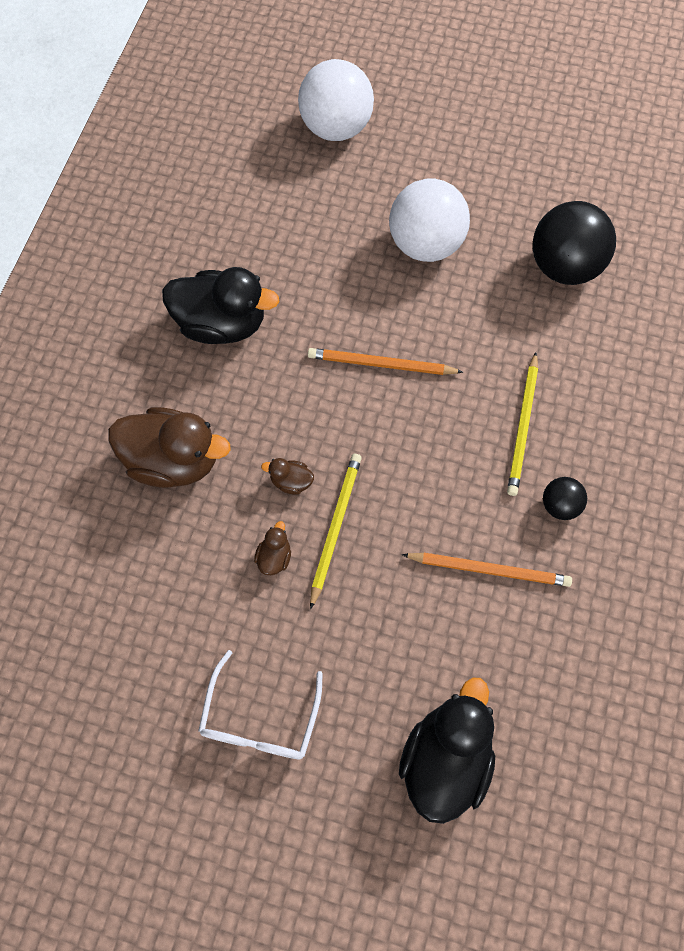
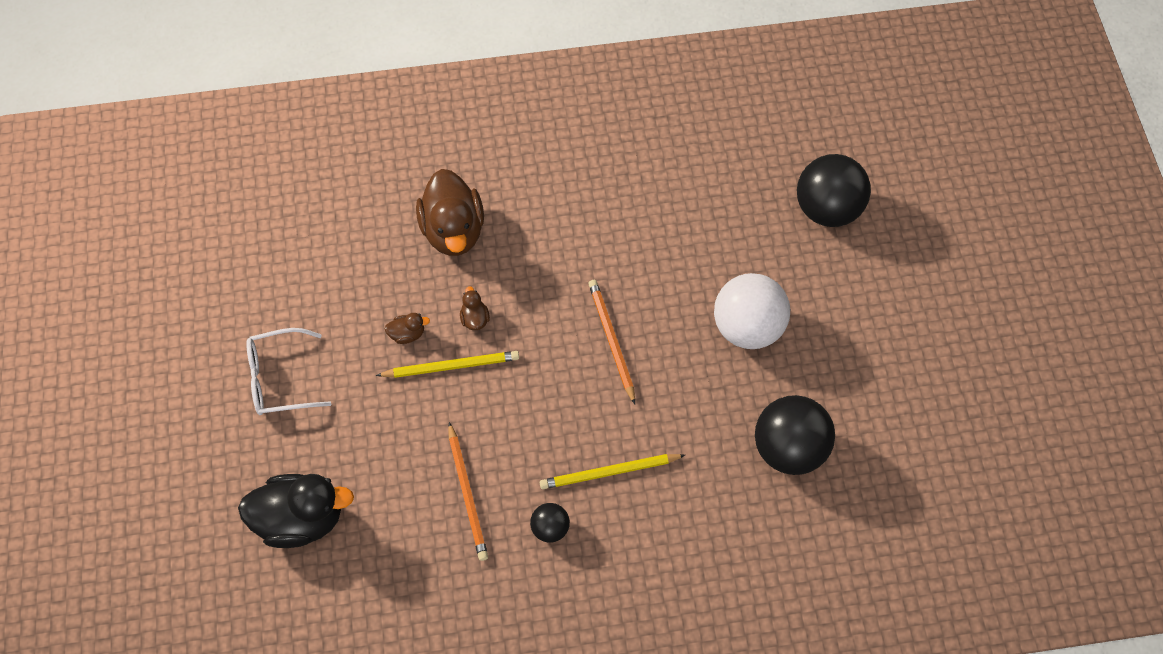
camera: 65 degrees right, 5 degrees down
black duck [162,267,279,344] -> none
white ball [298,59,374,141] -> black ball [797,154,871,227]

